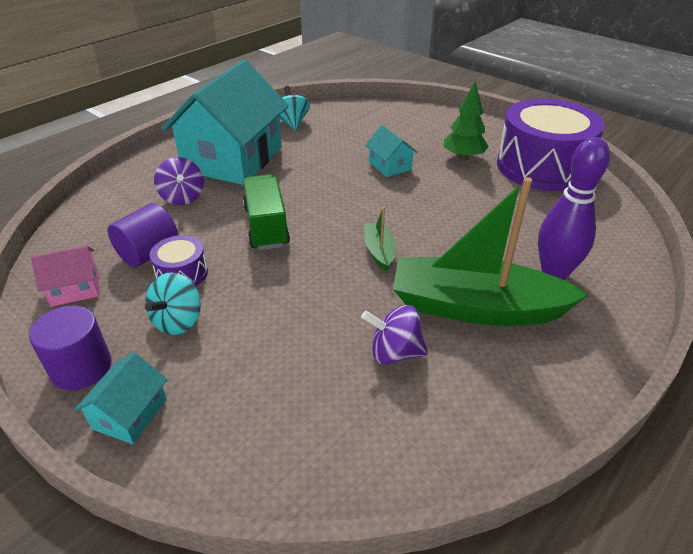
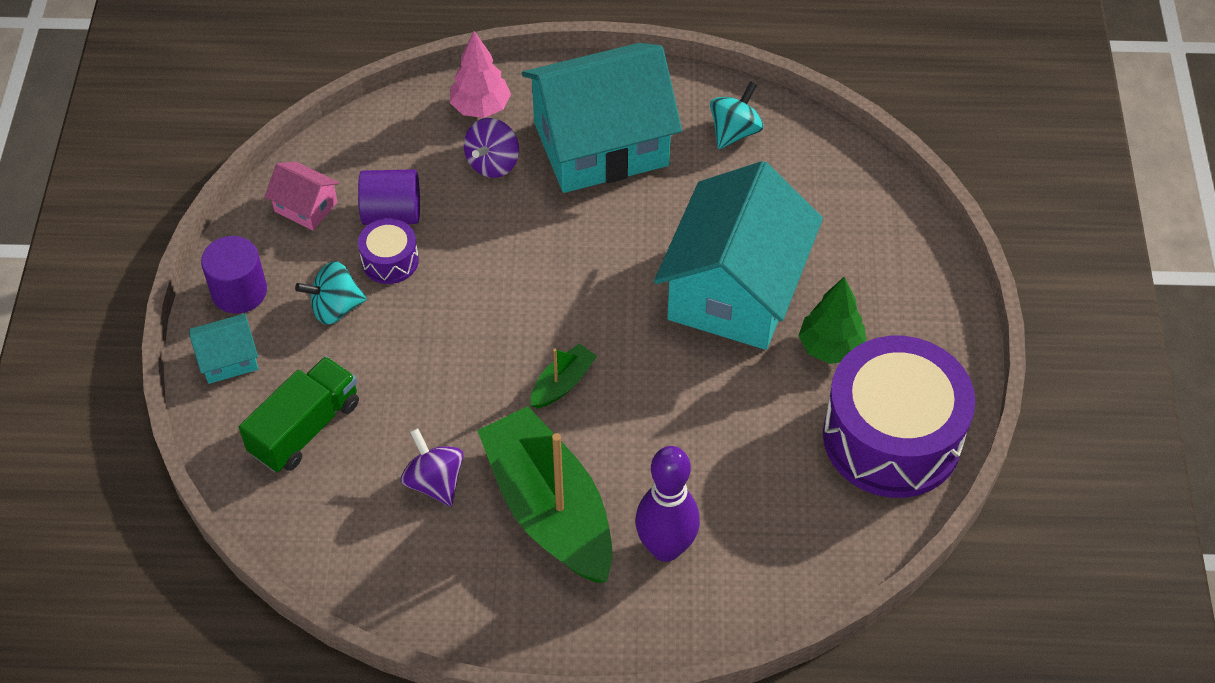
camera: 50 degrees right, 15 degrees up
green truck [243,174,290,250] -> green truck moved to [239,356,359,472]
turquoise house [365,125,418,177] -> turquoise house [654,161,823,350], size x2.38
none -> pink tree [450,31,511,118]

